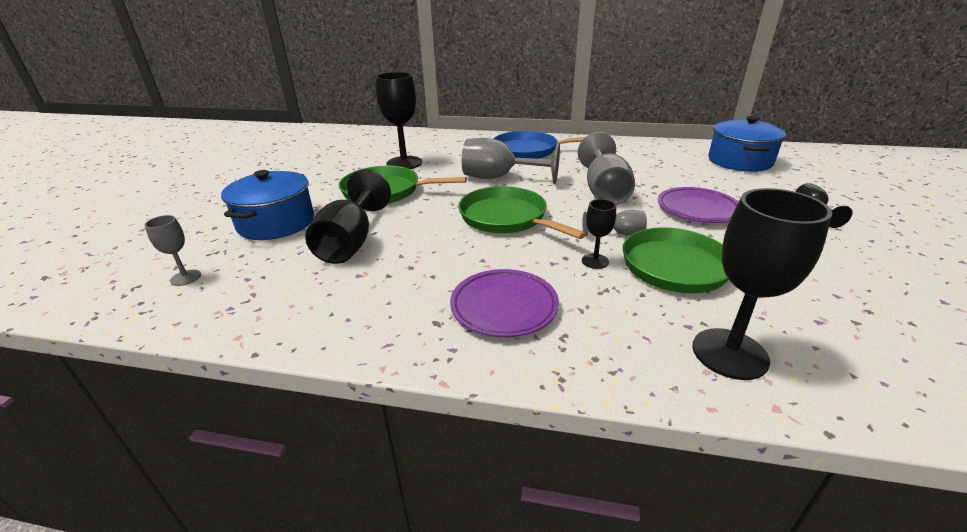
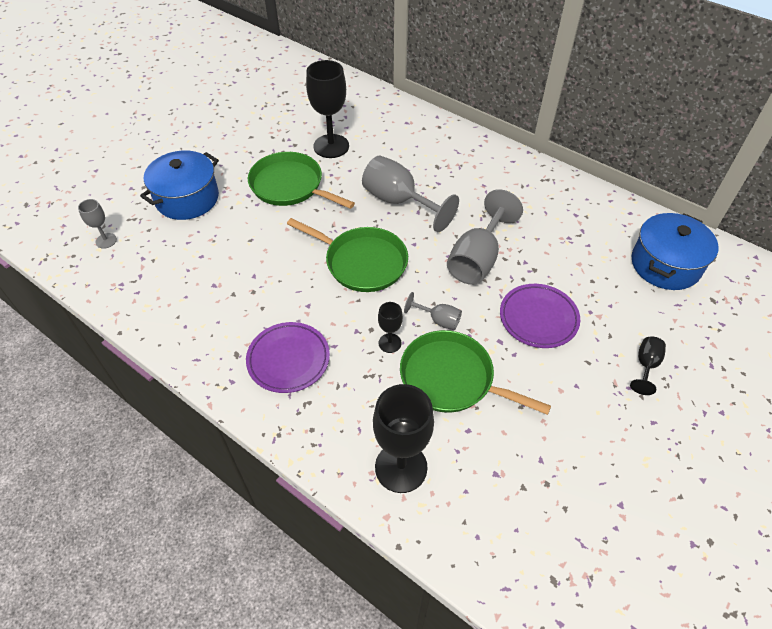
camera: 25 degrees right, 20 degrees up
black goblet [305,169,391,264] -> none
green pan [458,186,586,239] -> green pan turned 135 degrees clockwise [287,218,408,292]
blue pan [493,131,585,159] -> none

